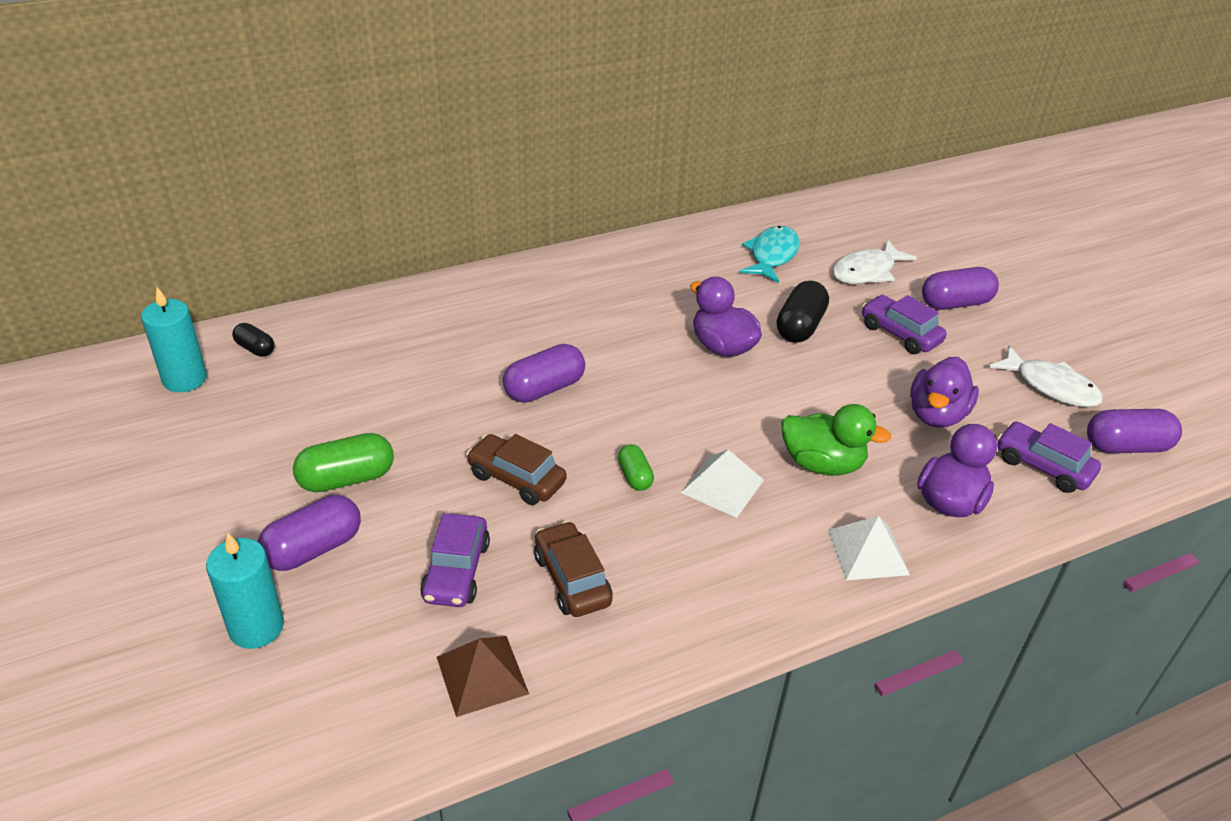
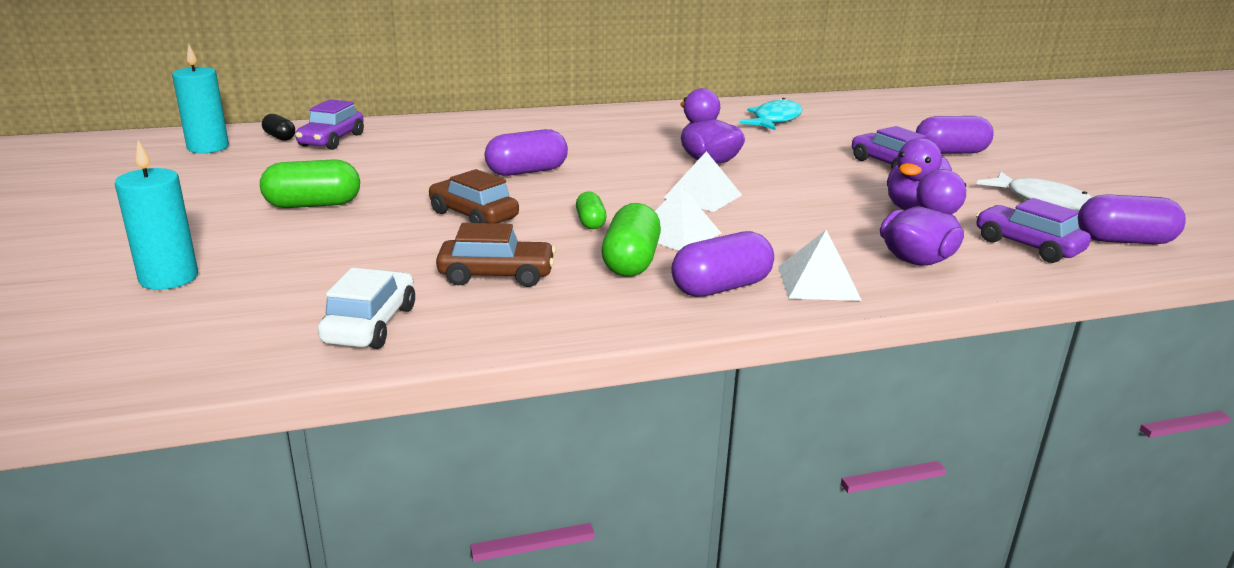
camera: 10 degrees right, 15 degrees down
purple capsule [257,495,361,571] -> purple capsule moved to [671,231,774,297]
purple car [420,513,490,607] -> purple car moved to [295,99,364,150]
brown pyramid [437,636,529,717] -> white car [318,268,415,349]
brown car [534,521,613,617] -> brown car turned 105 degrees clockwise [436,223,556,287]
black capsule [777,281,829,343] -> none
green duck [781,404,891,475] -> none
white fish [832,240,917,284] -> none
none -> green capsule [602,203,661,277]
none -> white pyramid [664,151,742,212]

